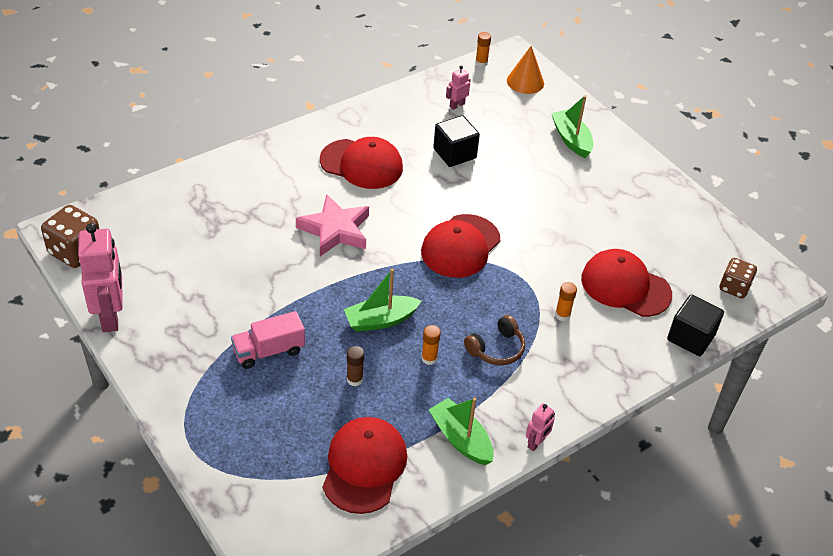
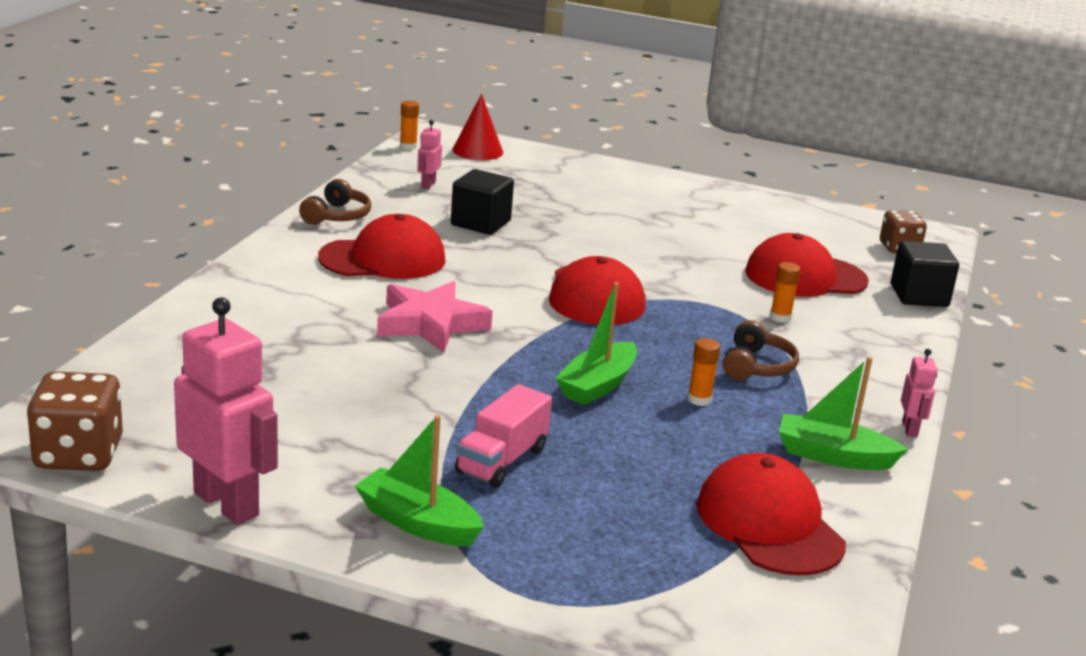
camera: 35 degrees left, 20 degrees down
brown glue stick [347,346,364,386] -> none
orange cone [507,46,544,94] -> red cone [452,94,503,160]
green boat [551,95,593,158] -> green boat moved to [355,415,484,546]
none -> brown headphones [299,179,371,225]

